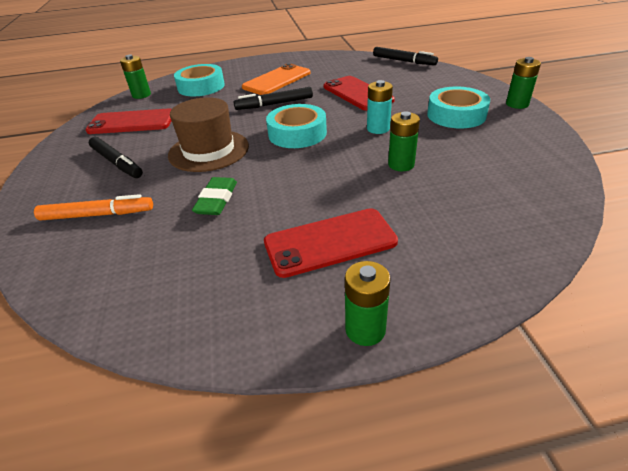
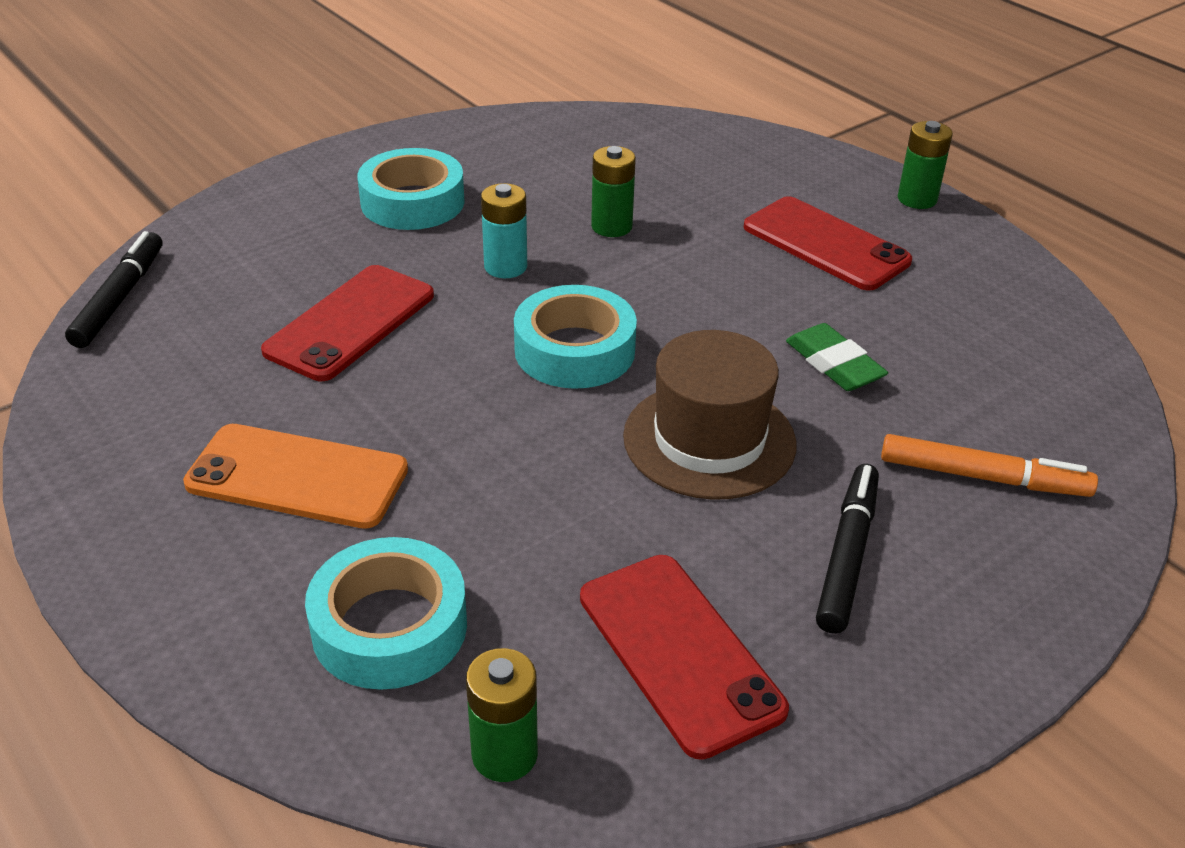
camera: 120 degrees left, 0 degrees up
orange marker [34,194,153,221] -> orange marker turned 135 degrees clockwise [881,434,1098,497]
green eraser [192,177,237,215] -> green eraser turned 75 degrees clockwise [786,323,888,391]
black marker [234,87,313,110] -> none
green battery [506,57,541,109] -> none

